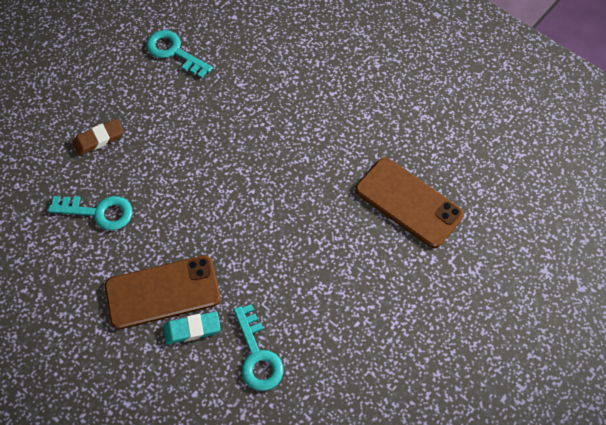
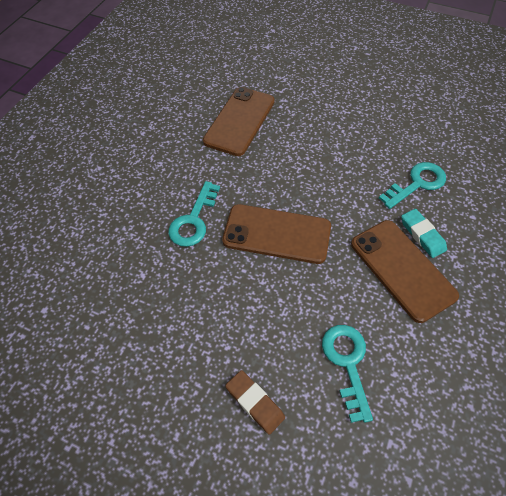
camera: 105 degrees left, 5 degrees down
turquoise key [146,30,213,78] -> turquoise key moved to [168,181,220,247]
none -> brown phone [222,204,331,264]

